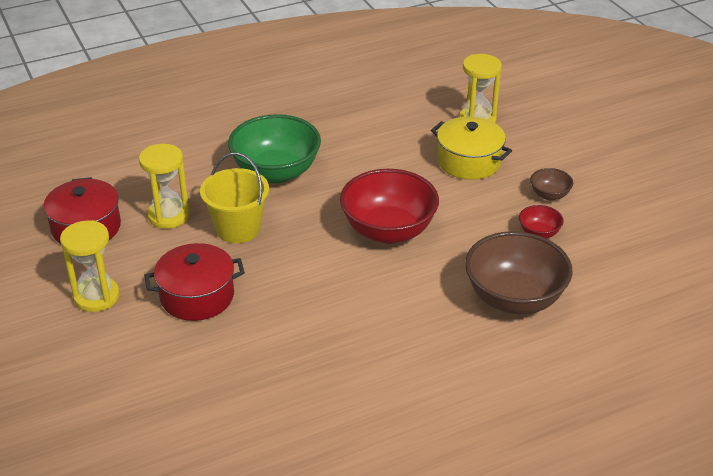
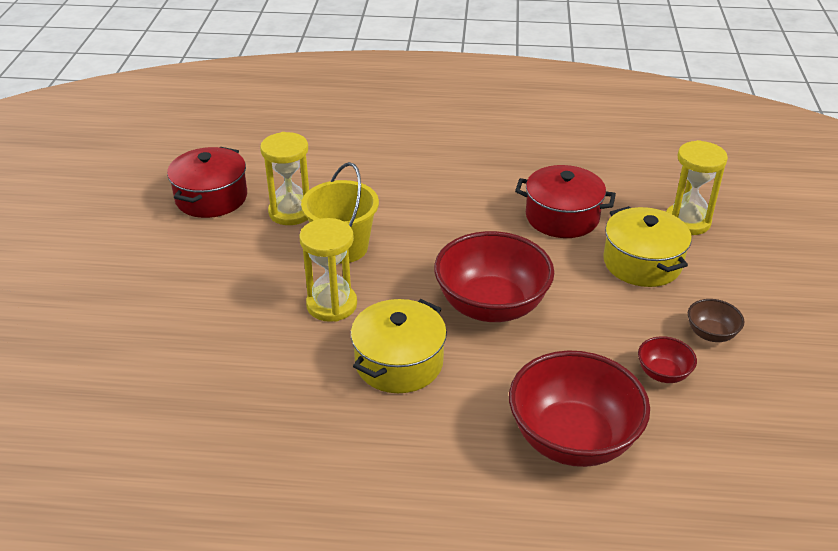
camera: 30 degrees right, 0 degrees up
yellow hourglass [60,220,120,312] -> yellow hourglass moved to [299,218,357,322]
red pot [144,243,245,321] -> red pot moved to [515,165,616,238]
green bowl [228,114,321,183] -> none
brown bowl [465,231,573,314] -> red bowl [509,351,650,467]
none -> yellow pot [351,299,447,393]

